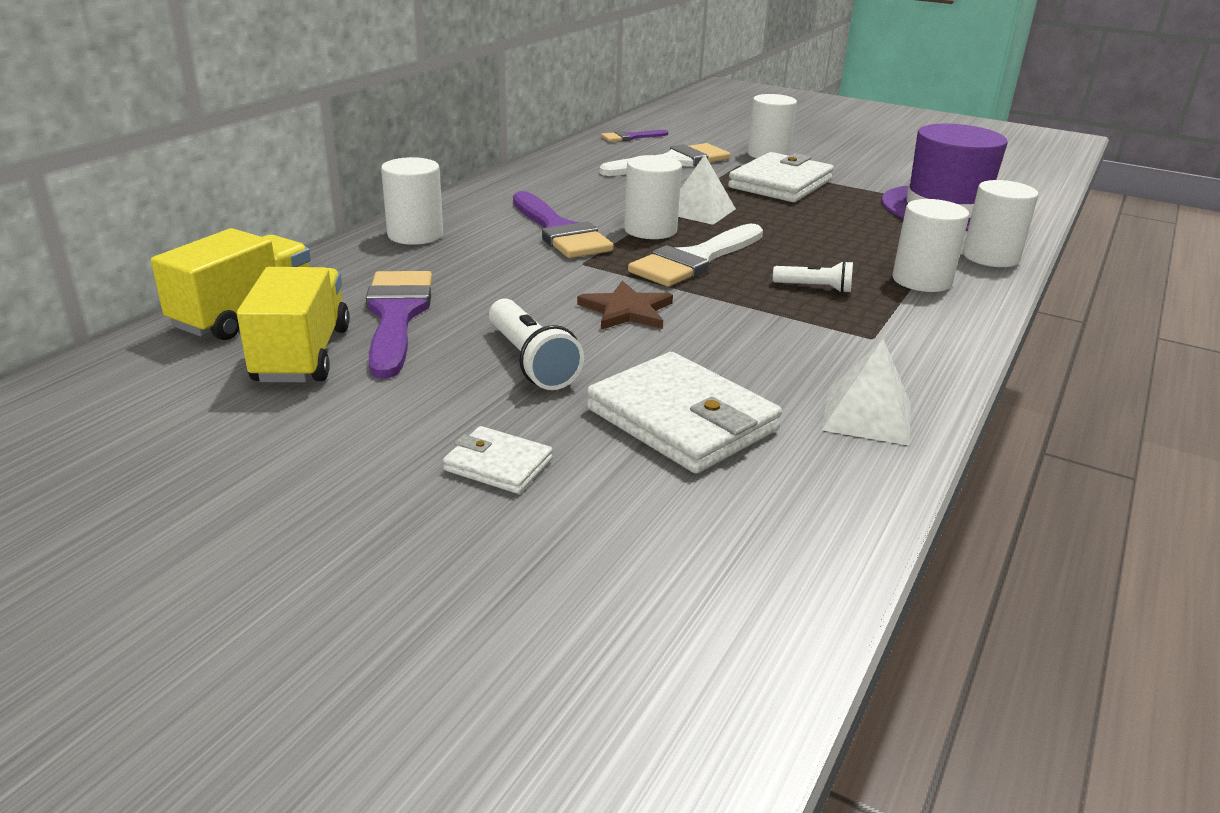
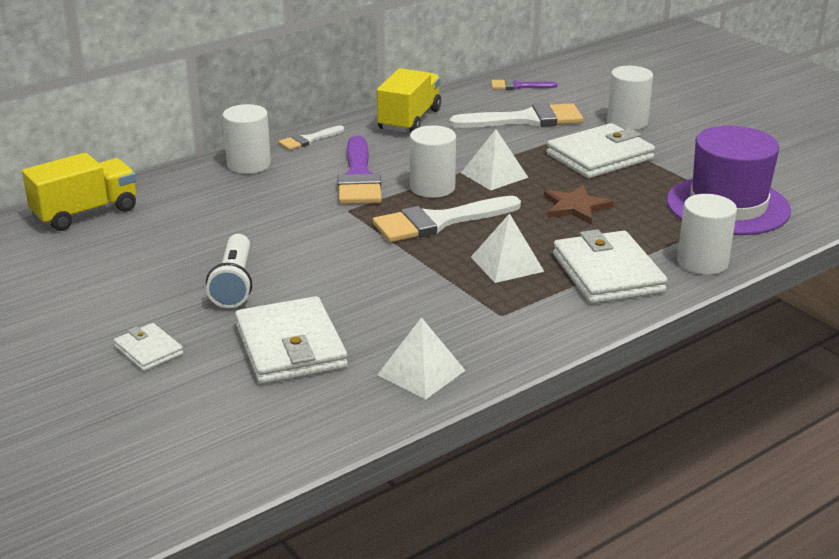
camera: 25 degrees right, 0 degrees up
yellow truck [237,267,350,383] -> yellow truck moved to [377,68,441,133]
purple brush [366,271,432,379] -> none
brown star [577,281,673,330] -> brown star moved to [544,185,614,224]
white flashlight [773,261,853,293] -> white pyramid [471,213,544,283]
white cylinder [893,199,969,292] -> white wallet [553,229,667,304]
none -> white brush [278,125,344,150]

